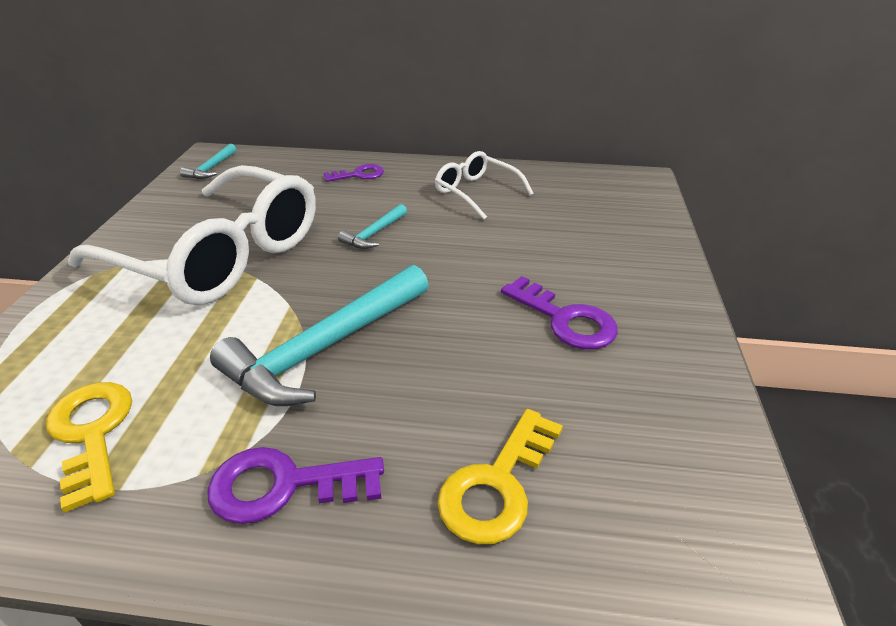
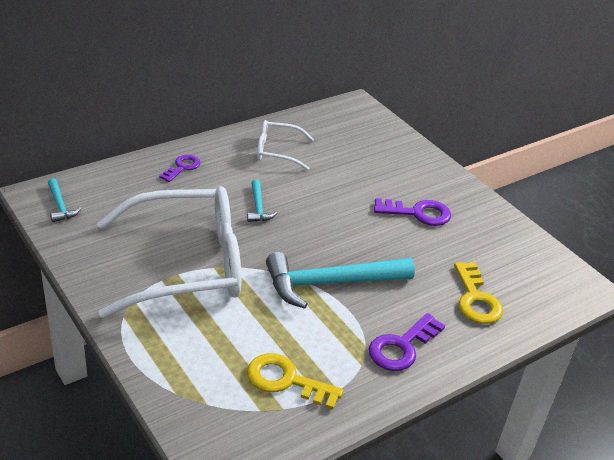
camera: 45 degrees left, 0 degrees up
turquoise hammer [210,265,429,406] -> turquoise hammer turned 75 degrees clockwise [266,252,415,309]

